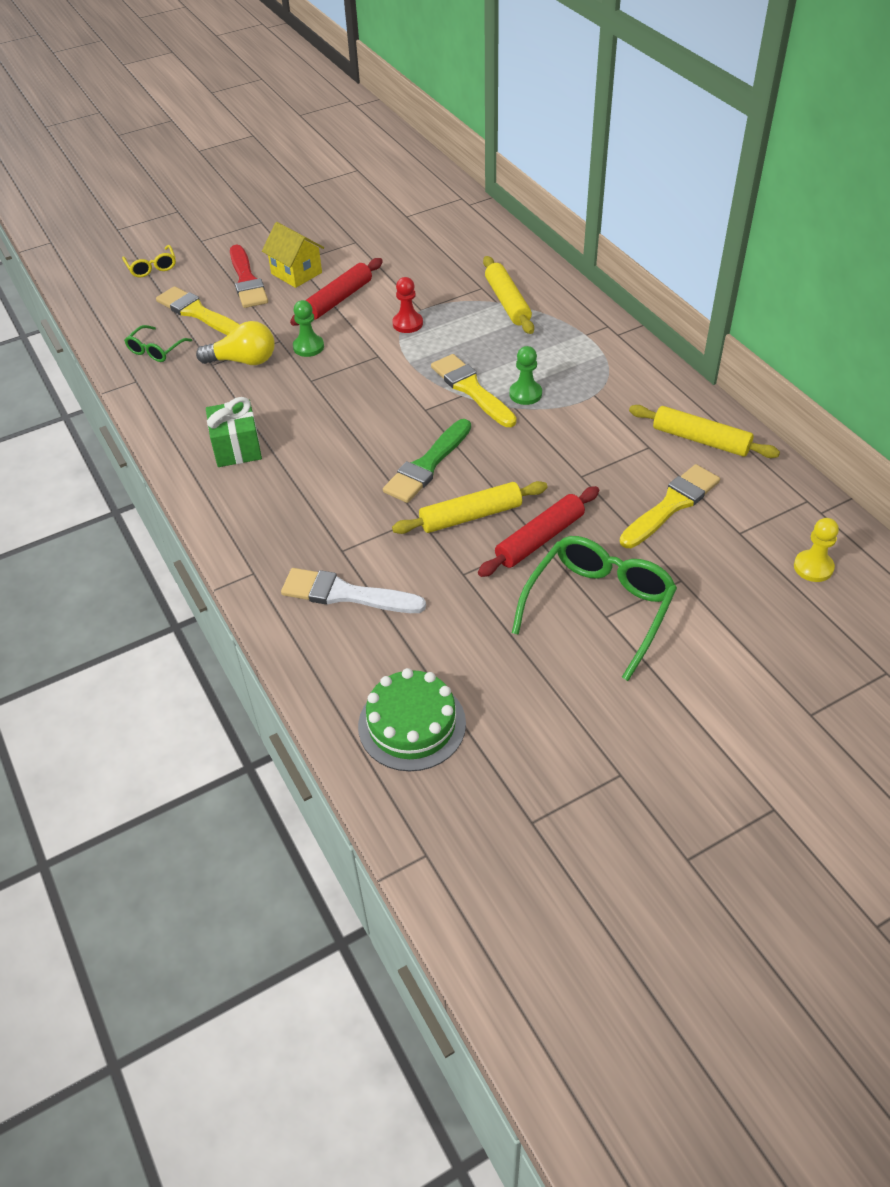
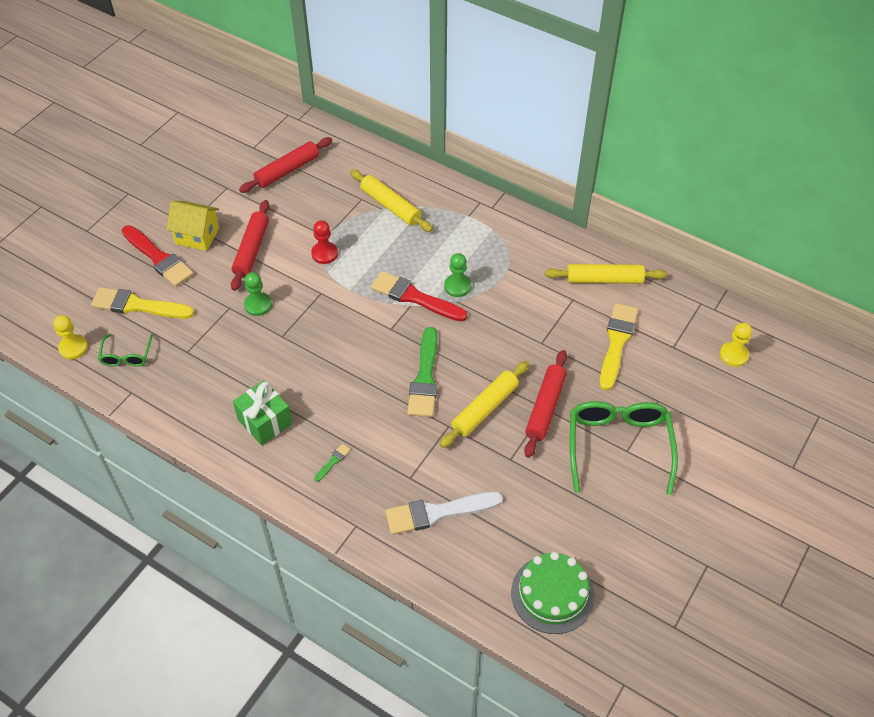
camera: 30 degrees left, 5 degrees up
yellow glasses [122,245,176,277] -> none
yellow light bulb [196,321,275,365] -> none
yellow brush [431,354,517,427] -> red brush [371,271,467,322]
none -> yellow pawn [53,315,88,359]
none -> red rolling pin [239,137,332,193]
none -> green brush [314,444,351,482]

